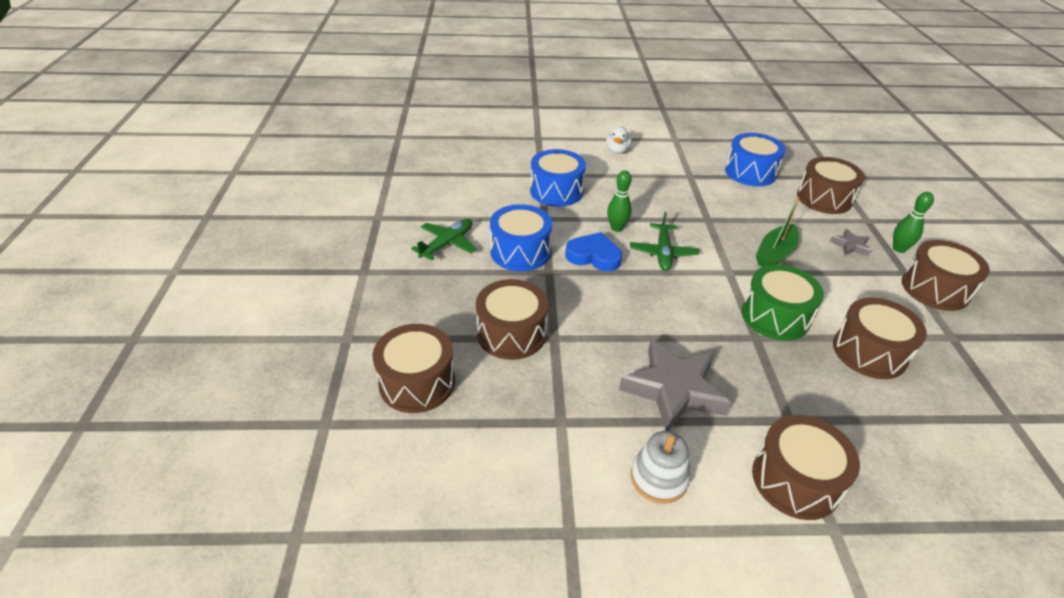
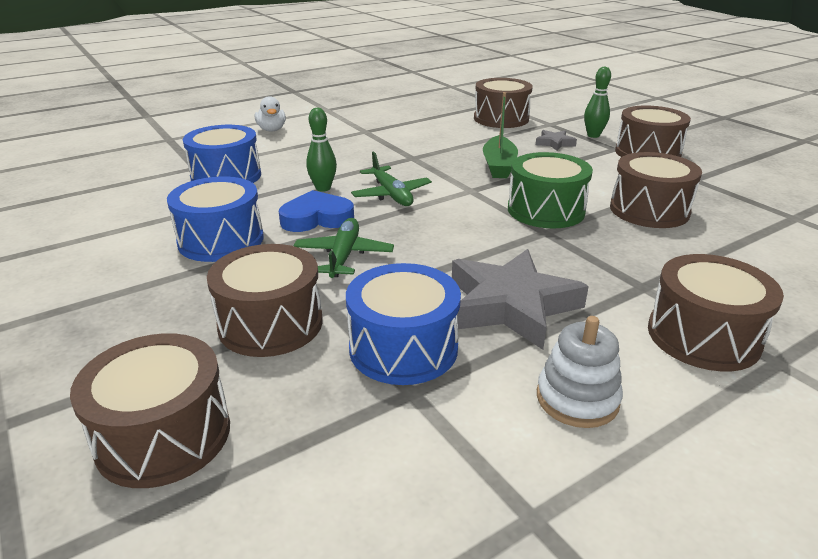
camera: 30 degrees left, 10 degrees down
green plane [411,219,477,261] -> green plane moved to [294,218,394,278]
blue drum [725,133,785,186] -> blue drum moved to [346,263,461,385]

